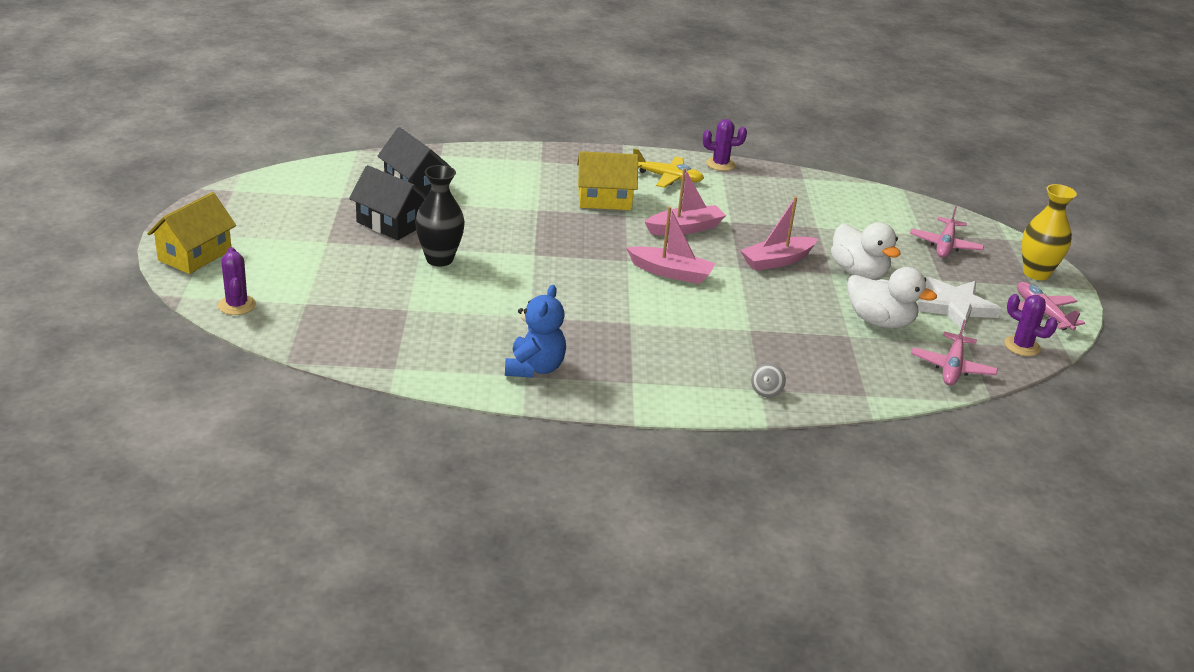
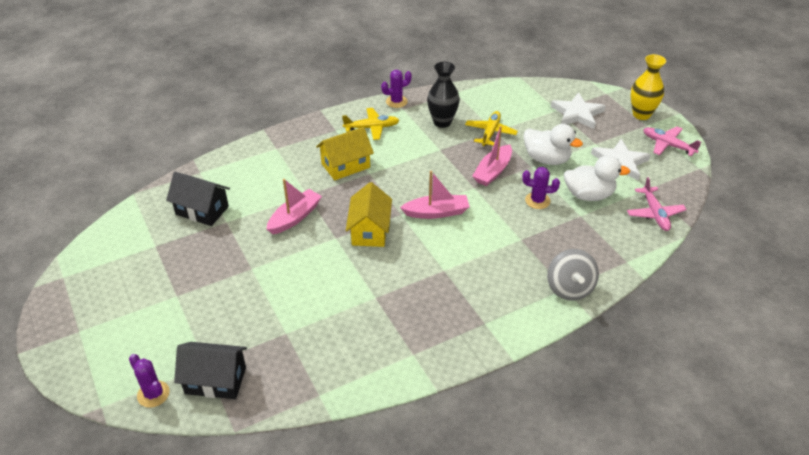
camera: 25 degrees left, 10 degrees up
yellow house [147,192,236,274] -> yellow house moved to [346,182,392,247]
black house [349,165,427,240] -> black house moved to [174,342,247,399]
black vase [415,165,465,267] -> black vase moved to [427,62,460,128]
blue teddy bear [505,285,566,378] -> none
pink boat [645,168,726,235] -> pink boat moved to [266,179,322,234]
grey spinning top [751,363,786,398] -> grey spinning top [547,249,599,301], size x2.04
pink plane [910,206,984,258] -> white star [551,92,605,129]
purple cactus [1004,294,1058,356] -> purple cactus moved to [522,167,560,209]
none -> yellow plane [465,111,518,146]

